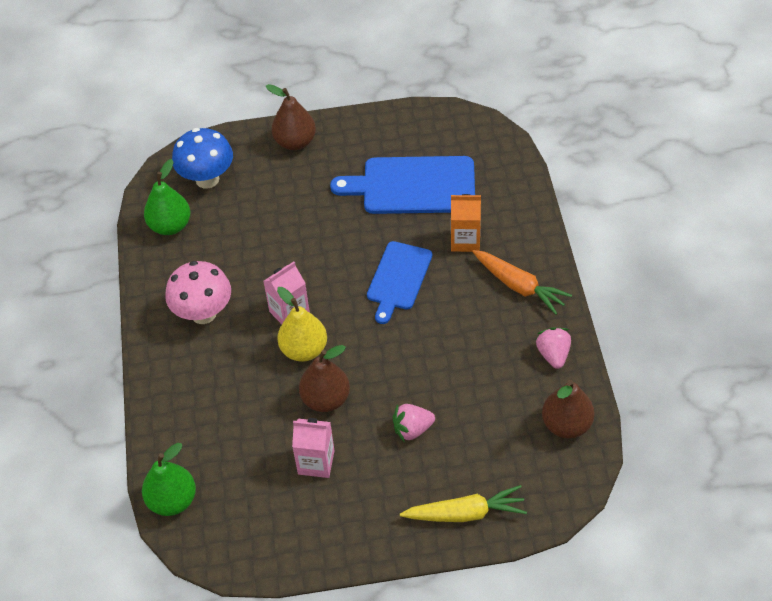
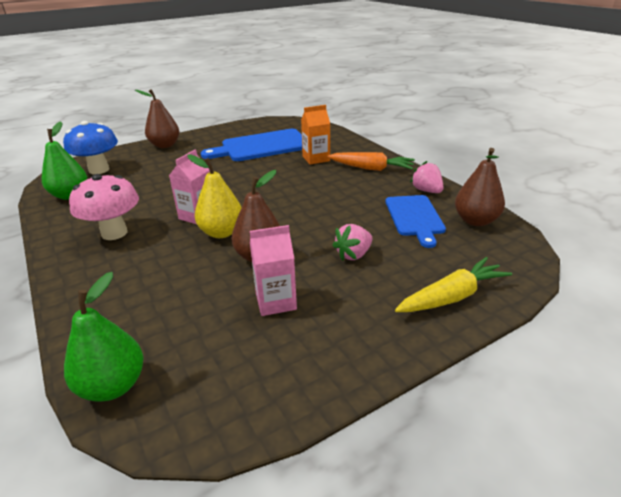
camera: 25 degrees left, 20 degrees down
blue cutting board [367,241,432,324] -> blue cutting board moved to [385,195,446,248]

